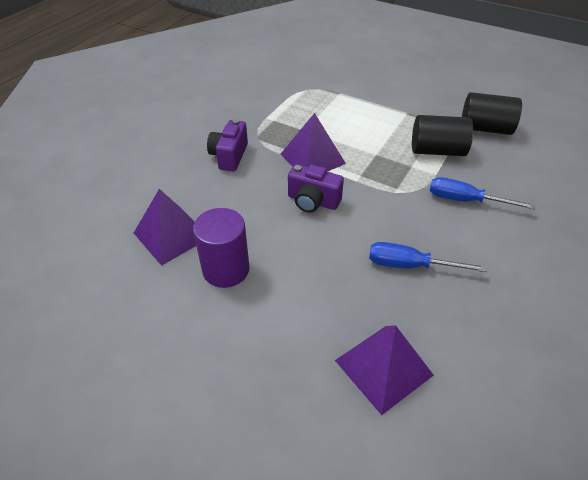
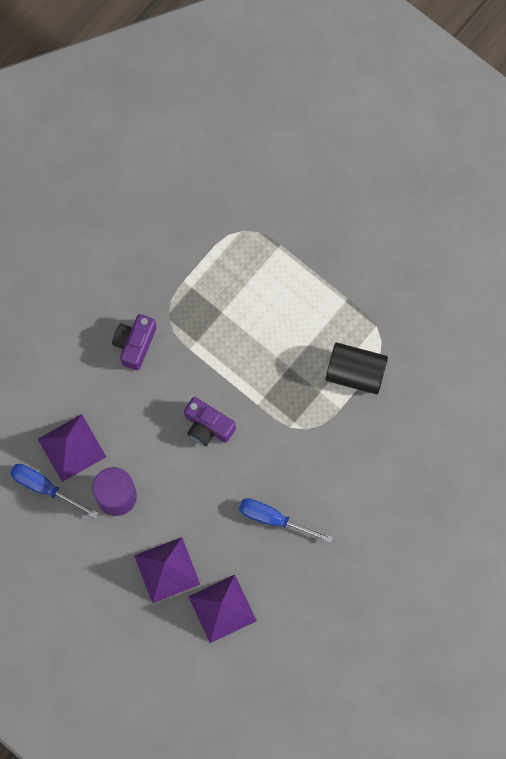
camera: 10 degrees right, 30 degrees up
purple pyramid [281,113,346,171] -> purple pyramid moved to [134,537,200,603]
blue screwdriver [430,177,535,209] -> blue screwdriver moved to [10,464,98,518]
black cylinder [462,92,522,135] -> none

